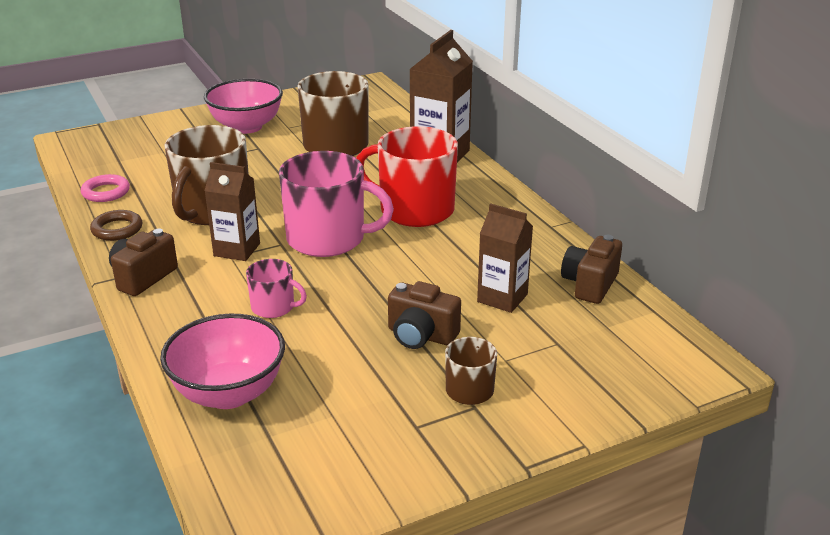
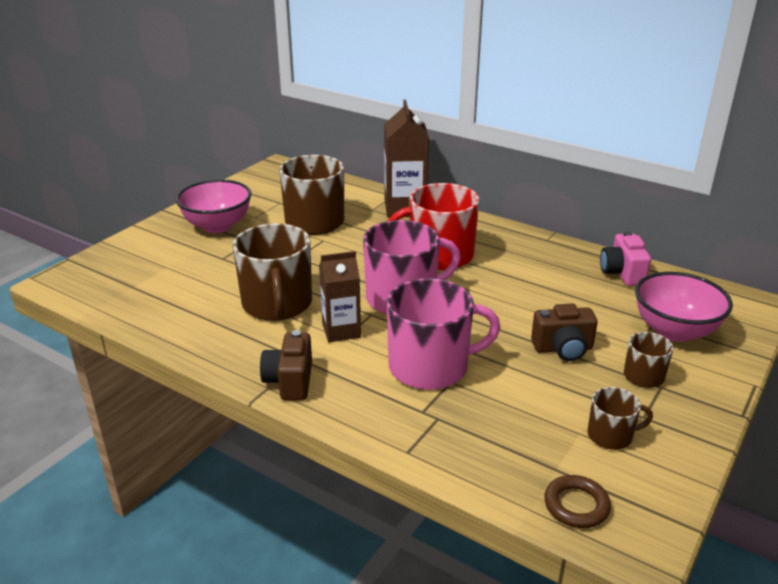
camera: 30 degrees left, 0 degrees up
pink ring [81,174,130,202] -> none
brown ring [90,210,143,241] -> brown ring moved to [544,475,611,528]
pink bowl [160,314,285,409] -> pink bowl moved to [635,272,733,342]
pink mug [246,259,307,318] -> pink mug [386,278,500,390], size x2.01
brown carton [477,203,533,313] -> none
brown camera [561,235,622,304] -> pink camera [600,231,651,286]
none -> brown mug [587,387,653,450]

